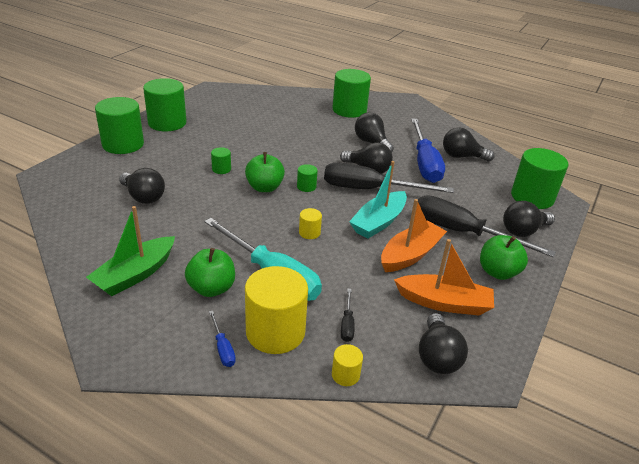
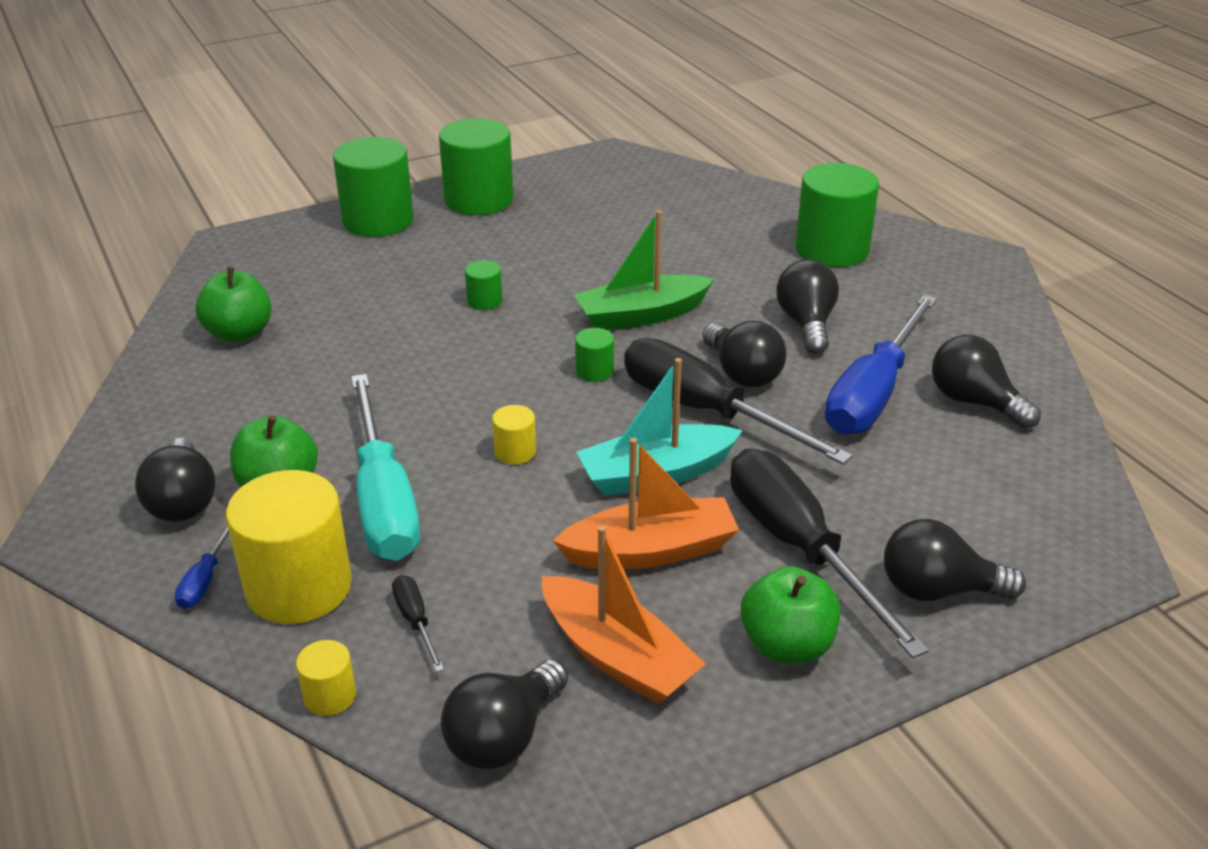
camera: 35 degrees right, 0 degrees up
green boat [86,206,175,296] -> green boat moved to [574,210,714,330]
black light bulb [119,168,165,204] -> black light bulb moved to [135,438,216,522]
green apple [245,152,285,192] -> green apple moved to [196,267,271,342]
black screwdriver [341,289,355,342] -> black screwdriver turned 120 degrees clockwise [392,575,444,672]
green cylinder [511,148,568,209] -> none

